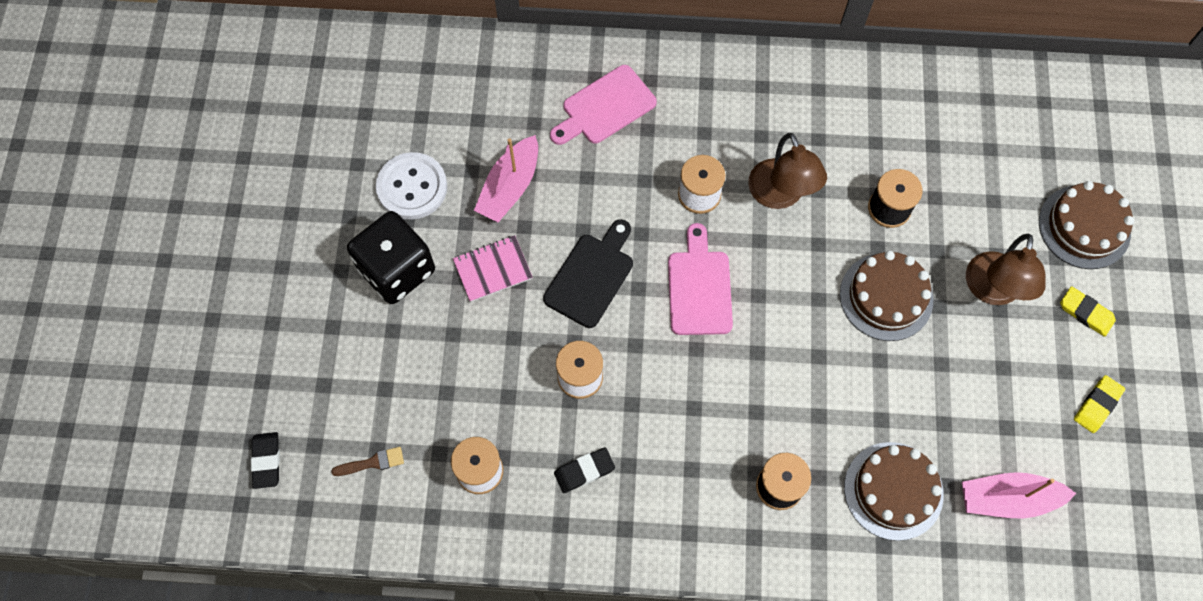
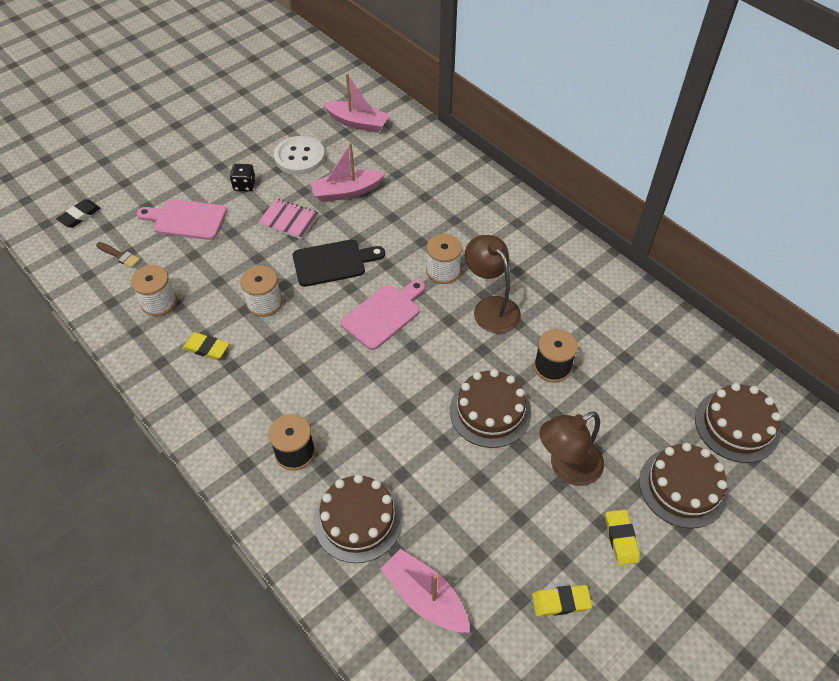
camera: 45 degrees right, 15 degrees down
black dice [347,211,435,304] -> black dice [230,164,256,191], size x0.47
pink cutting board [550,65,657,145] -> pink cutting board moved to [137,199,227,240]
black eraser [554,447,615,493] -> yellow eraser [182,332,229,360]
brown lamp [748,133,827,209] -> brown lamp turned 120 degrees clockwise [465,235,521,333]
none -> pink boat [323,73,390,133]
none -> brown cake [695,383,781,463]

